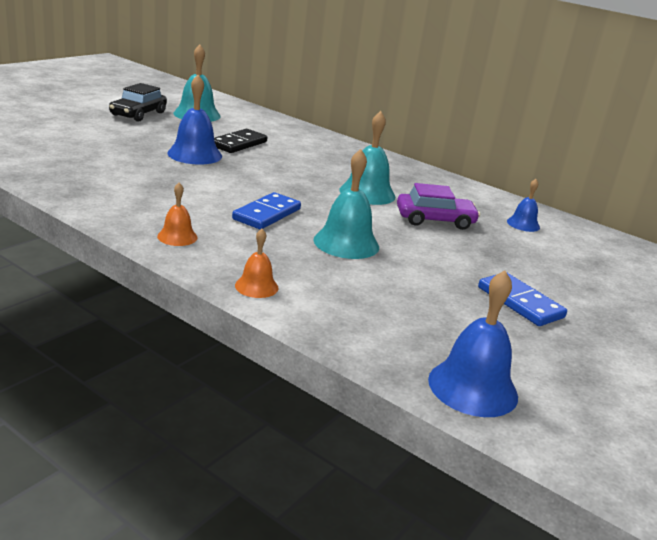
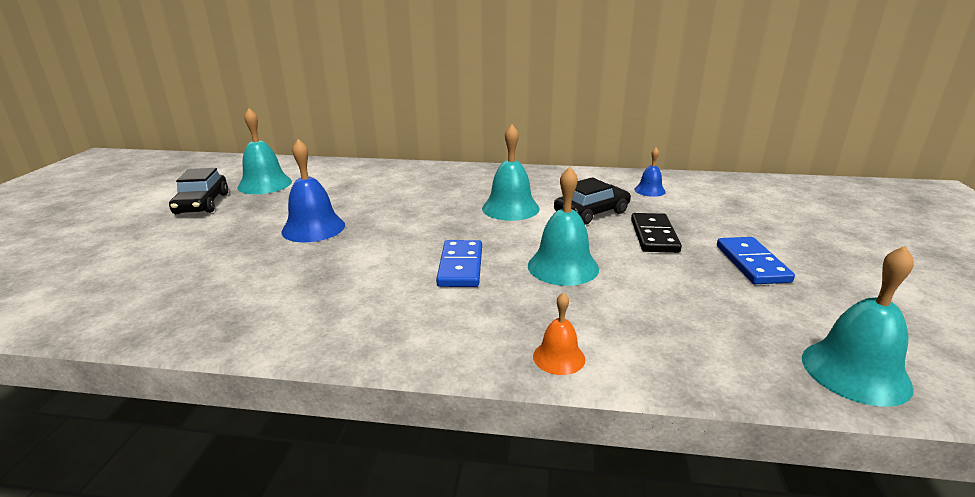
camera: 25 degrees left, 0 degrees up
orange bell [157,183,198,246] -> none
black domino [214,129,267,153] -> black domino moved to [631,213,682,253]
purple car [397,183,480,230] -> black car [554,177,631,225]
blue bell [428,270,518,417] -> turquoise bell [802,246,914,407]
blue domino [478,272,567,326] -> blue domino turned 60 degrees clockwise [717,237,795,284]

